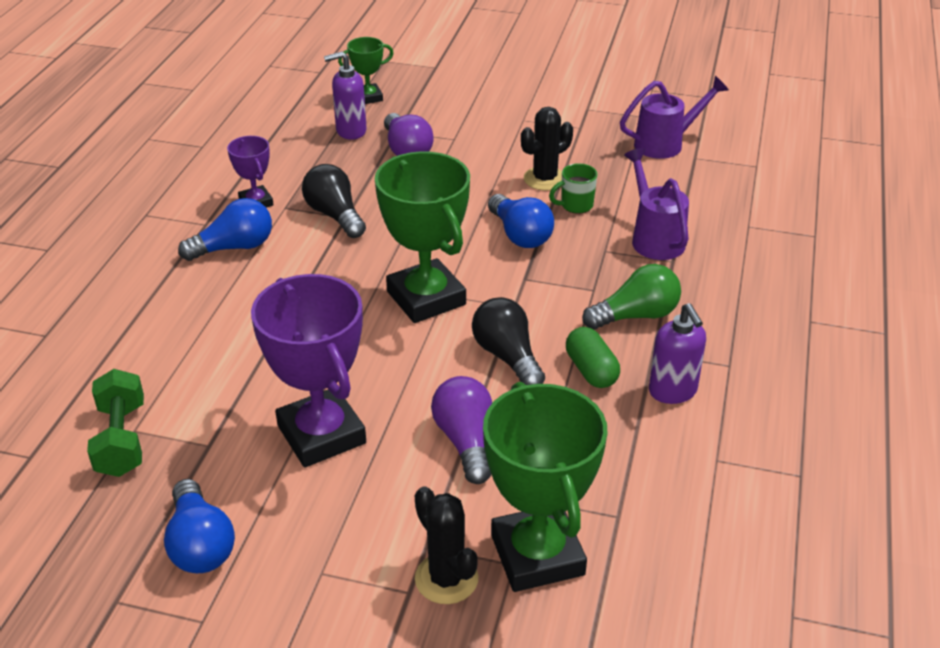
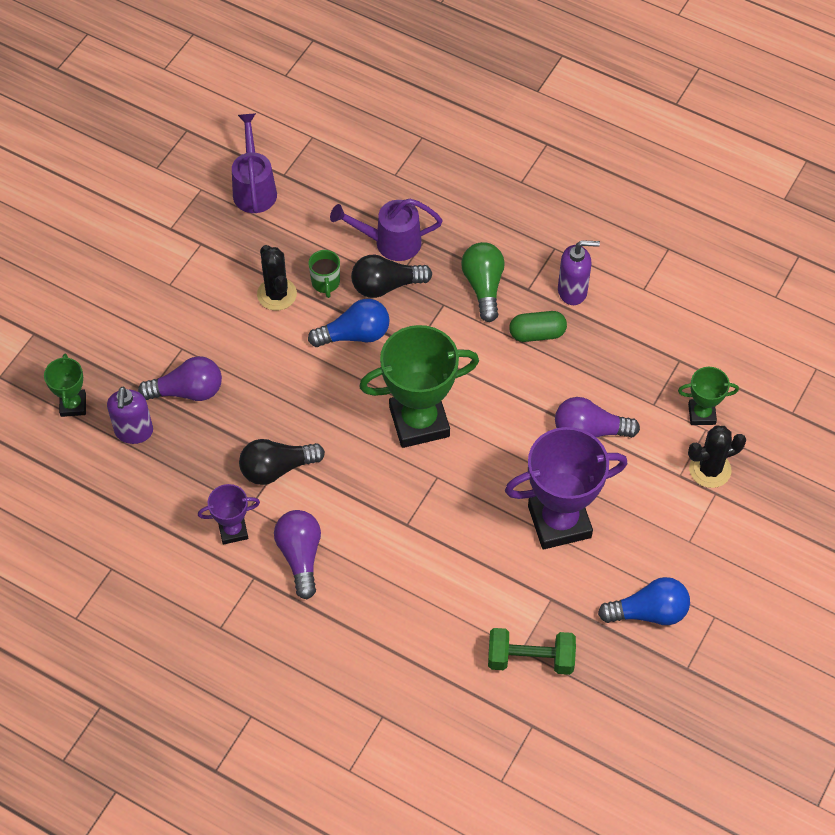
camera: 75 degrees left, 20 degrees up
blue light bulb [178,198,272,261] -> purple light bulb [274,510,321,599]
black light bulb [472,297,545,385] -> black light bulb moved to [351,254,432,298]
green trophy [483,382,608,592] -> green trophy [678,367,739,425], size x0.50

